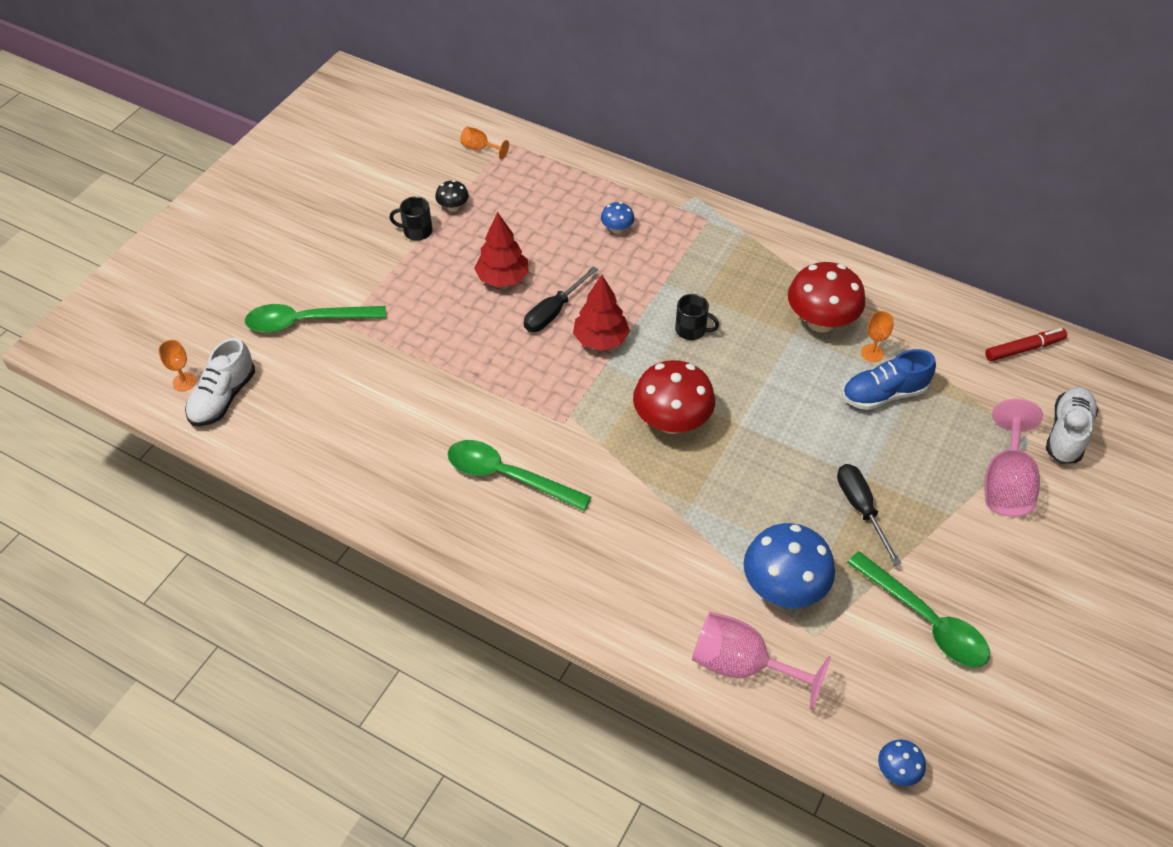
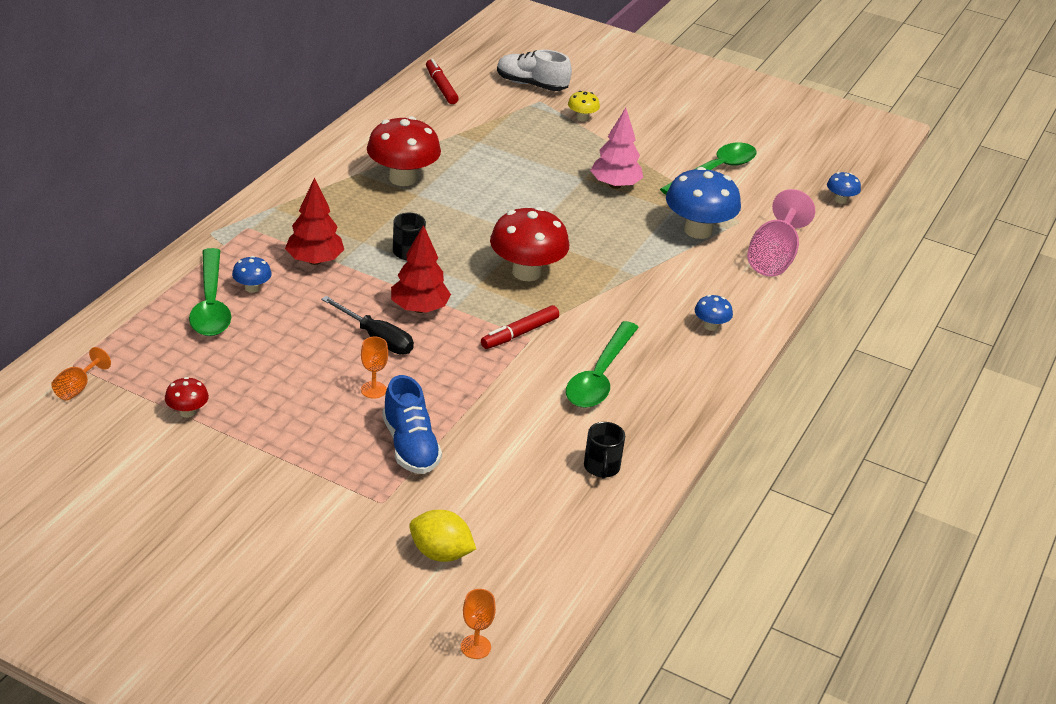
camera: 95 degrees left, 15 degrees down
white shoe [185,338,255,426] -> none
green spoon [245,304,386,333] -> green spoon moved to [189,248,231,336]
black mug [390,196,432,241] -> black mug moved to [584,422,625,478]
black mushroom [435,180,469,212] -> red mushroom [165,377,209,418]
red tree [474,212,528,287] -> red tree moved to [285,178,344,265]
black screwdriver [837,464,901,566] -> pink tree [590,108,643,189]
blue shoe [842,349,936,410] -> blue shoe moved to [382,375,442,474]
orange goblet [861,311,894,362] -> orange goblet moved to [361,337,388,399]
pink goblet [984,399,1043,517] -> yellow mushroom [568,91,600,121]
none -> yellow lemon [409,510,476,562]
none -> red marker [481,305,559,349]
none -> blue mushroom [695,295,733,331]

